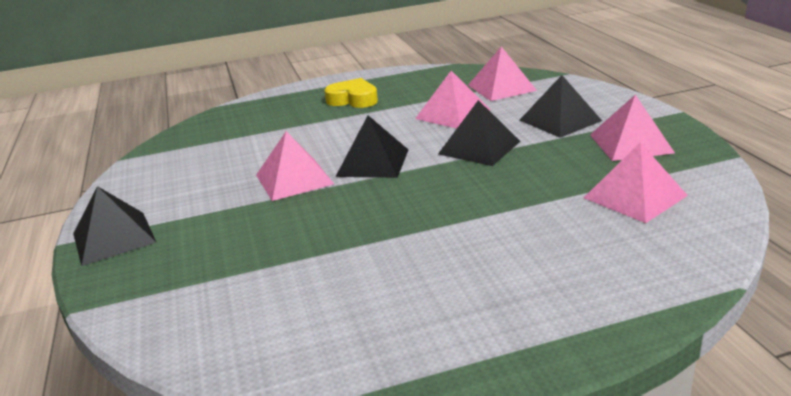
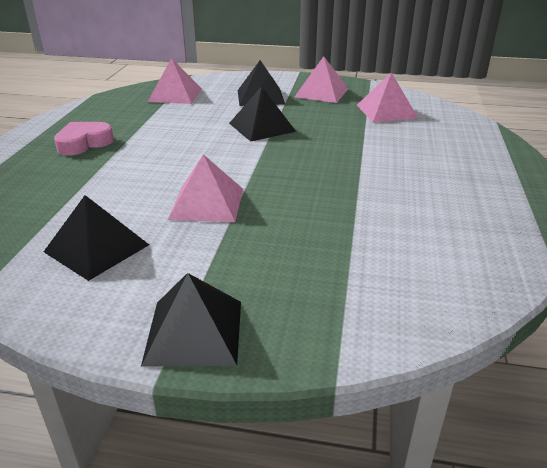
camera: 65 degrees left, 5 degrees up
yellow heart [324,78,378,108] -> pink heart [54,122,114,156]
black pyramid [336,115,408,178] -> black pyramid moved to [44,195,149,281]
pink pyramid [415,71,491,128] -> none

